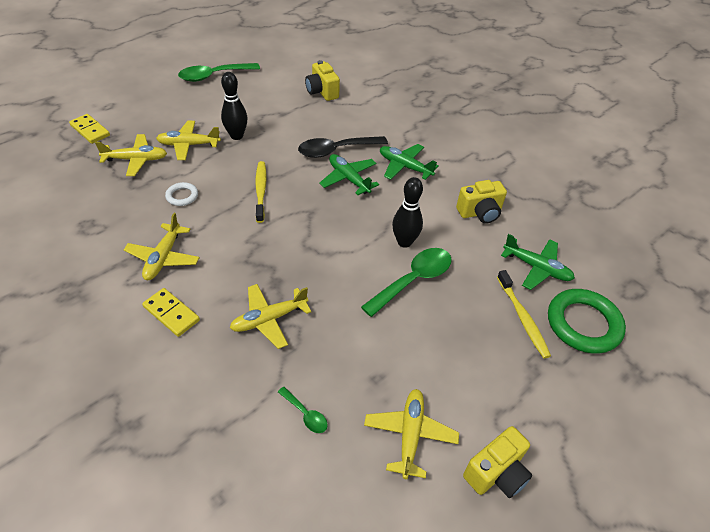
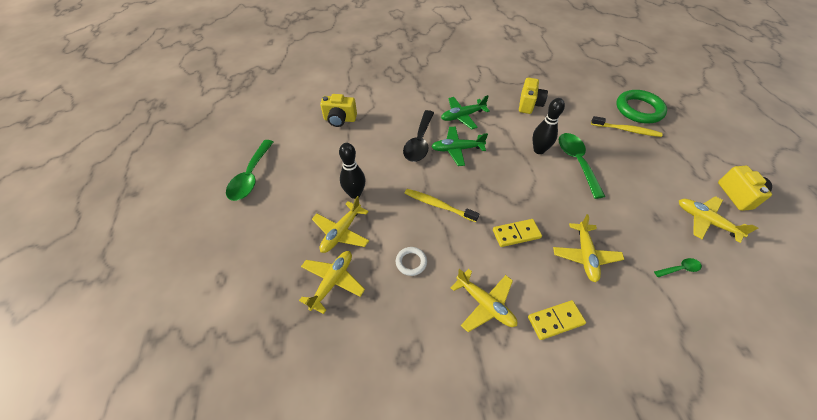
camera: 55 degrees left, 5 degrees up
yellow domino [69,114,110,144] -> yellow domino moved to [493,219,542,247]
green plane [501,234,575,290] -> none

